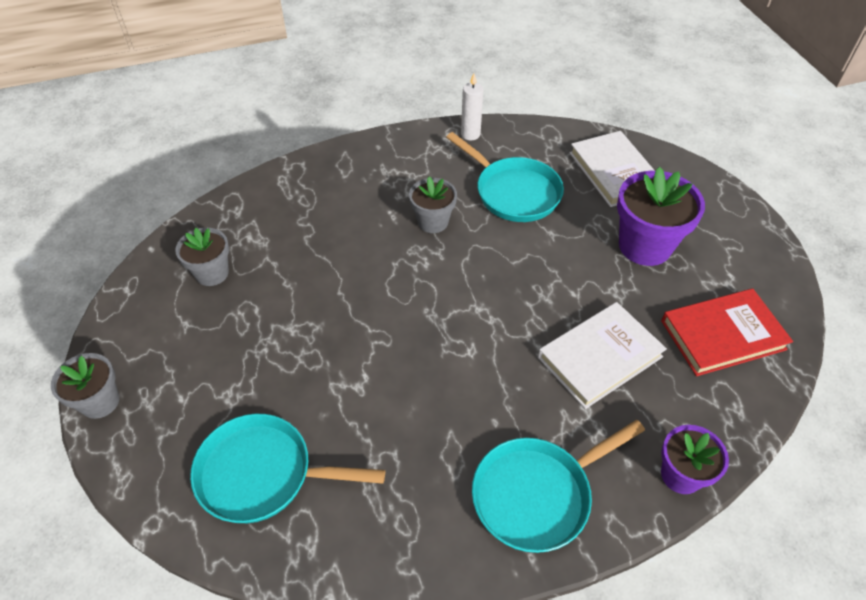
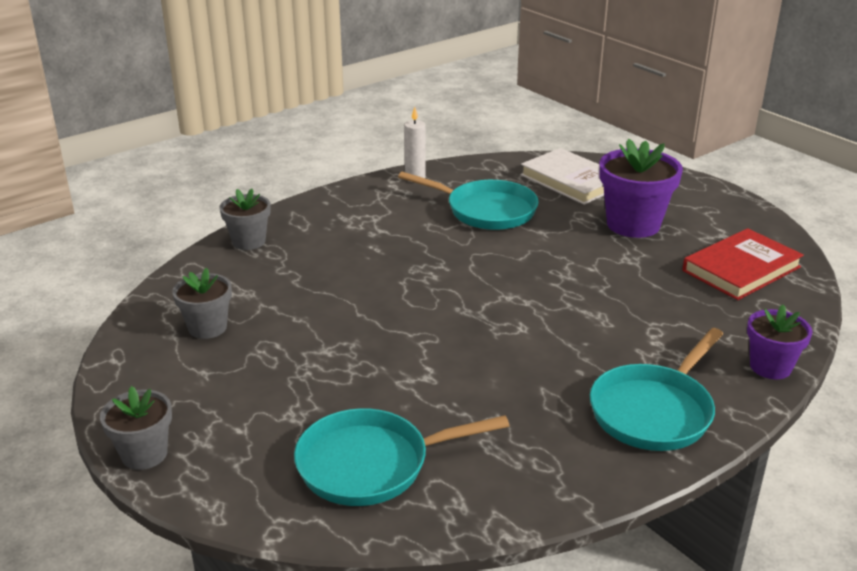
camera: 20 degrees left, 20 degrees down
grey flower pot [409,177,457,233] -> grey flower pot moved to [219,189,271,250]
white book [538,302,667,409] -> none

